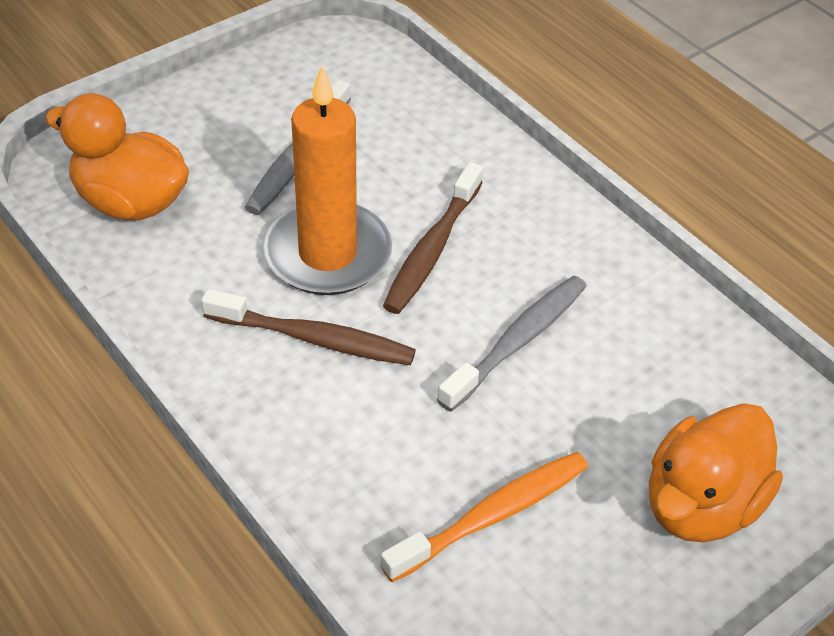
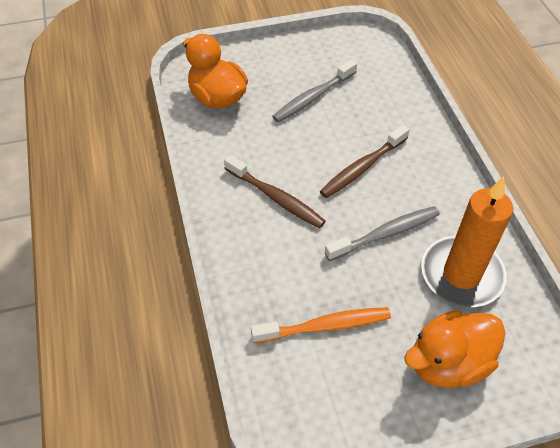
camera: 25 degrees right, 5 degrees up
orange candle [262,66,393,295] -> orange candle moved to [421,176,513,307]

